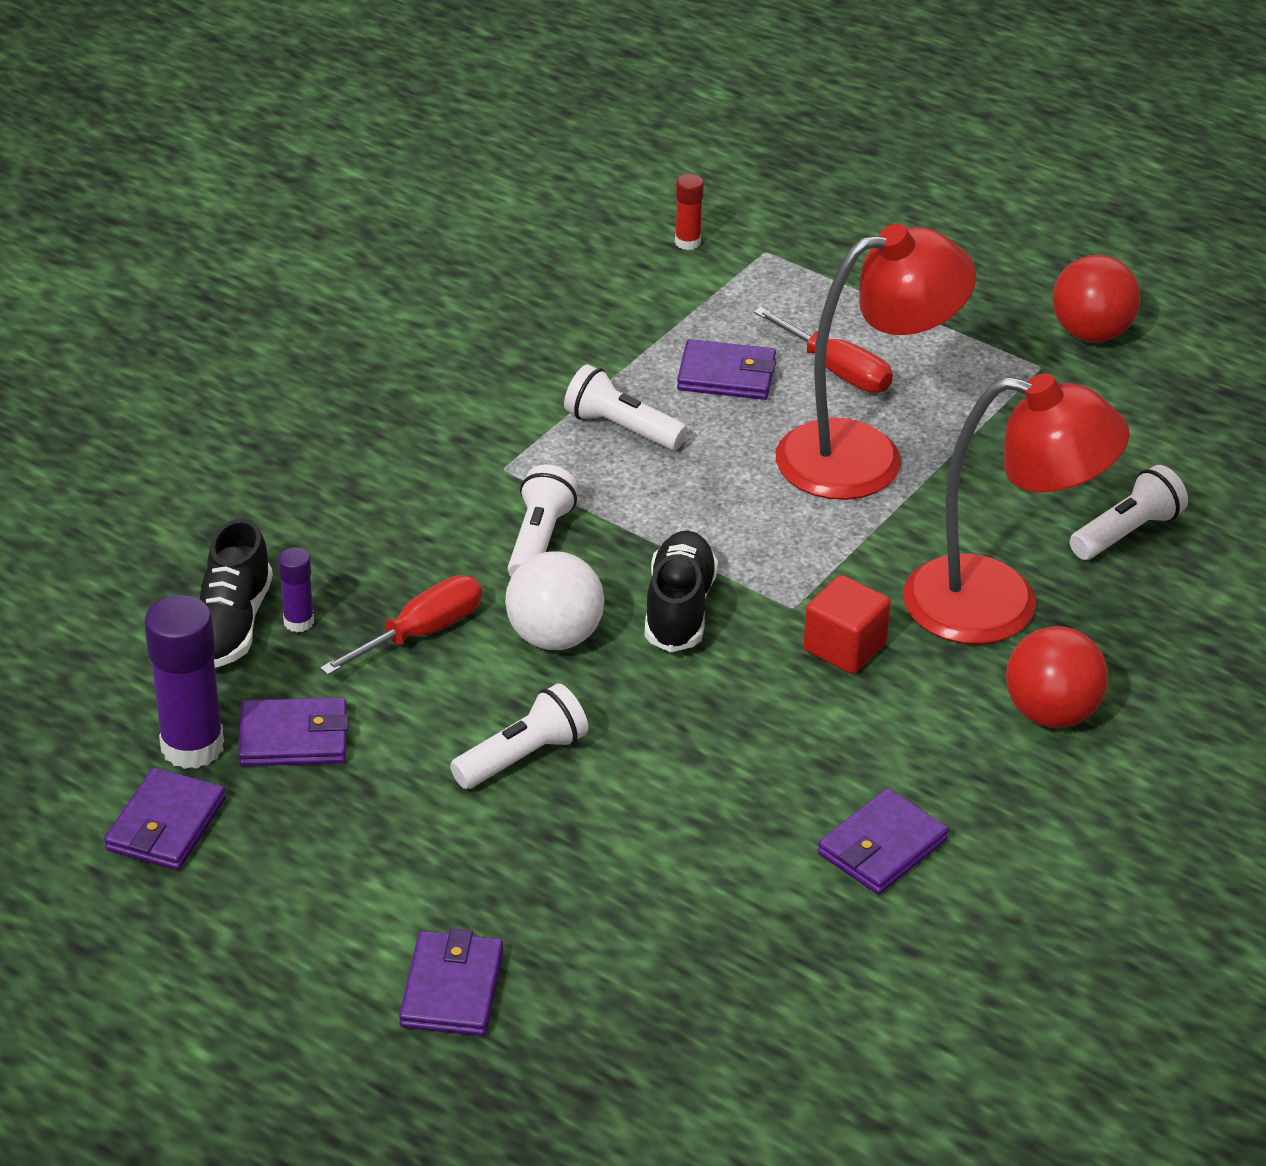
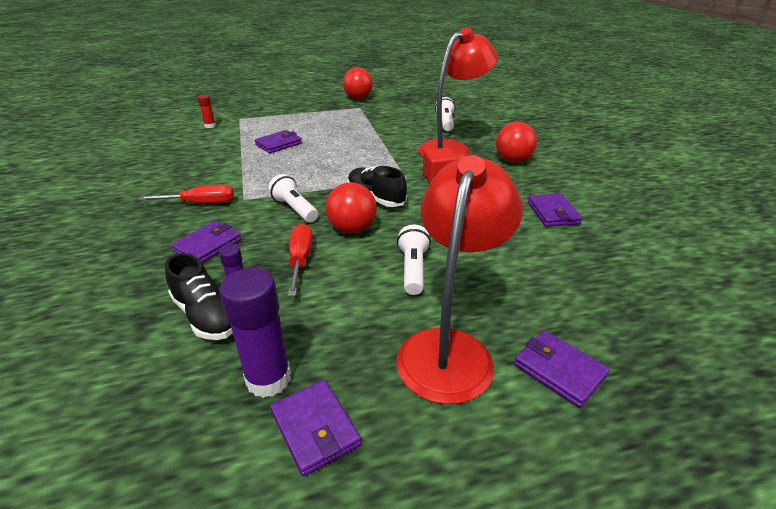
camera: 50 degrees left, 5 degrees down
purple wallet [238,697,349,766] -> purple wallet moved to [171,221,242,263]
white ball [505,551,604,650] -> red ball [325,182,377,234]
white flashlight [564,364,688,450] -> none
red screwdriver [753,307,893,393] -> red screwdriver moved to [139,184,234,203]
red lamp [776,224,976,500] -> red lamp moved to [396,155,523,404]

